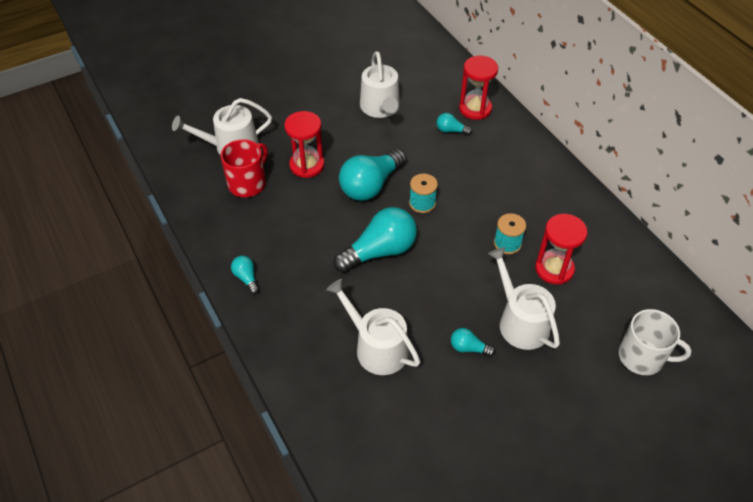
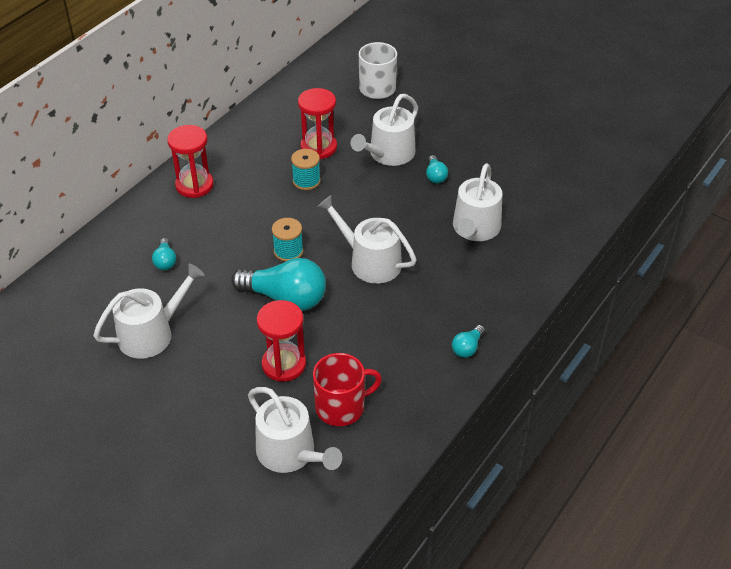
camera: 115 degrees left, 5 degrees down
red mug [221,139,268,197] -> red mug turned 150 degrees clockwise [313,353,382,426]
turquoise light bulb [333,207,417,273] -> white watering can [317,195,417,284]
red hourglass [459,56,498,120] -> red hourglass moved to [167,125,214,198]

